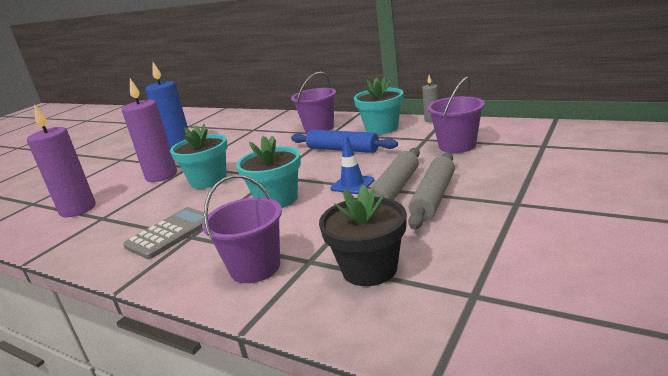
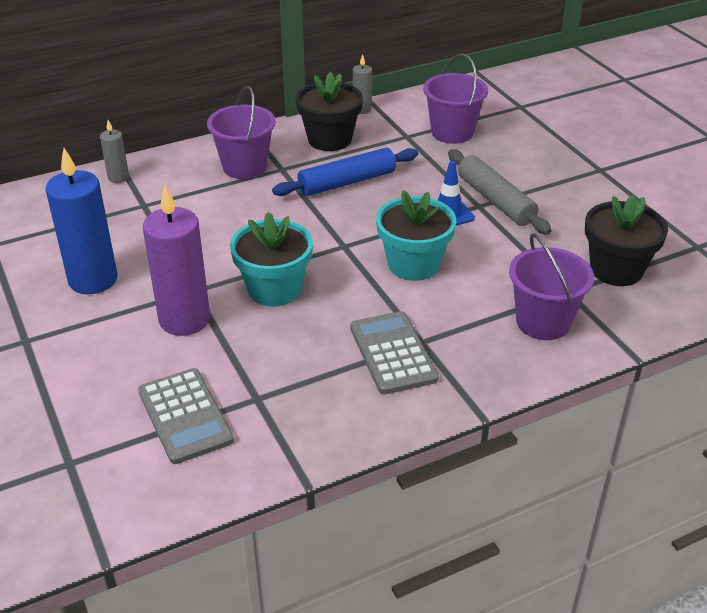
camera: 60 degrees left, 15 degrees up
purple candle [27,104,96,217] -> grey calculator [138,368,234,464]
turquoise flower pot [354,77,403,135] -> black flower pot [296,72,363,151]
grey rolling pin [408,152,455,230] -> none
none -> grey candle [100,120,129,183]

